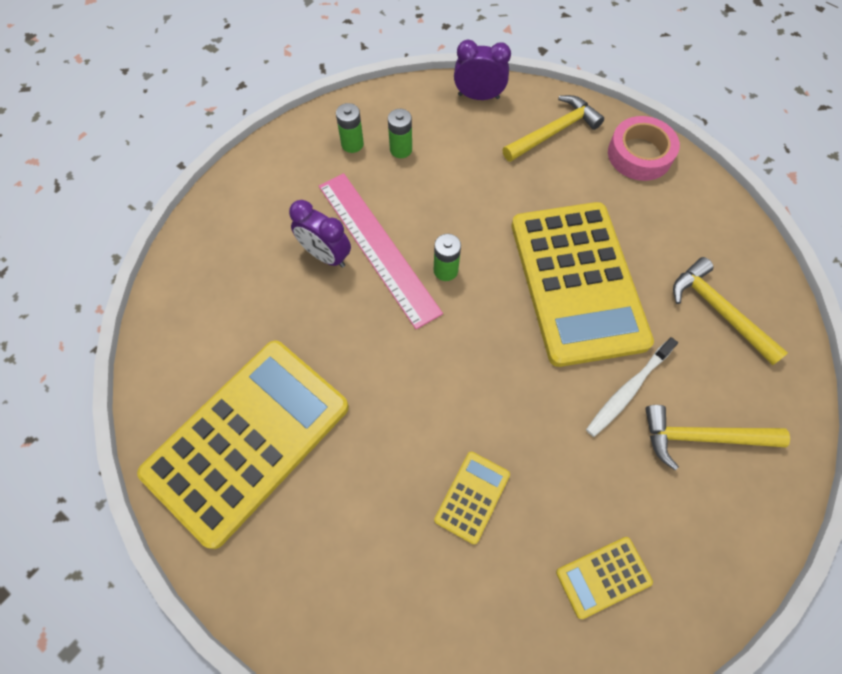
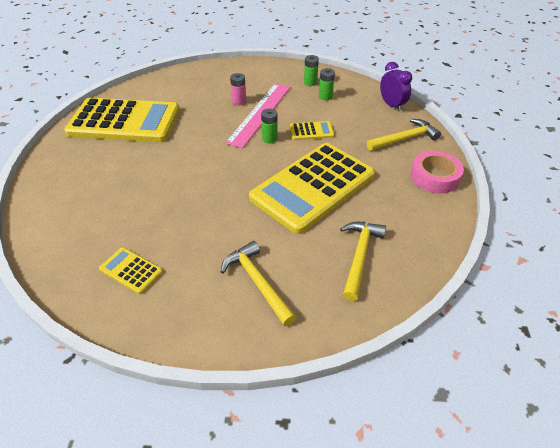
camera: 55 degrees right, 20 degrees down
purple clock [289,200,351,268] -> pink battery [230,73,246,106]
yellow calculator [434,452,510,545] -> yellow calculator moved to [290,121,335,140]
yellow hammer [502,95,604,162] -> yellow hammer turned 45 degrees counterclockwise [367,119,441,151]
white toothbrush [586,337,678,437] -> none

